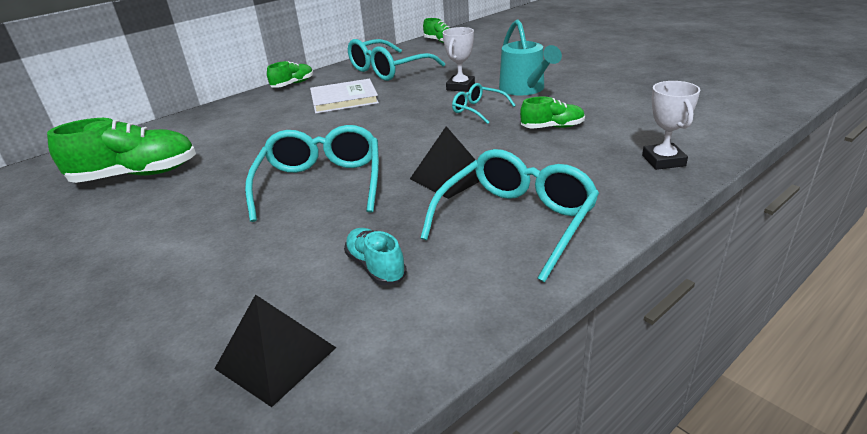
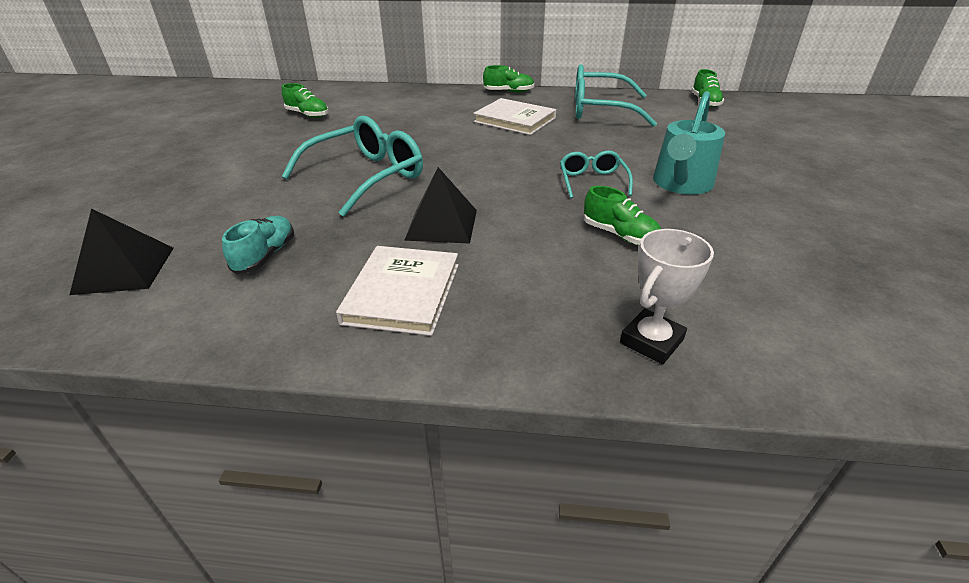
camera: 45 degrees right, 5 degrees up
green shoe [47,118,196,183] -> green shoe [282,83,329,118], size x0.54
turquoise glasses [420,149,599,282] -> white book [336,246,459,336]
white trophy [443,27,475,92] -> none

